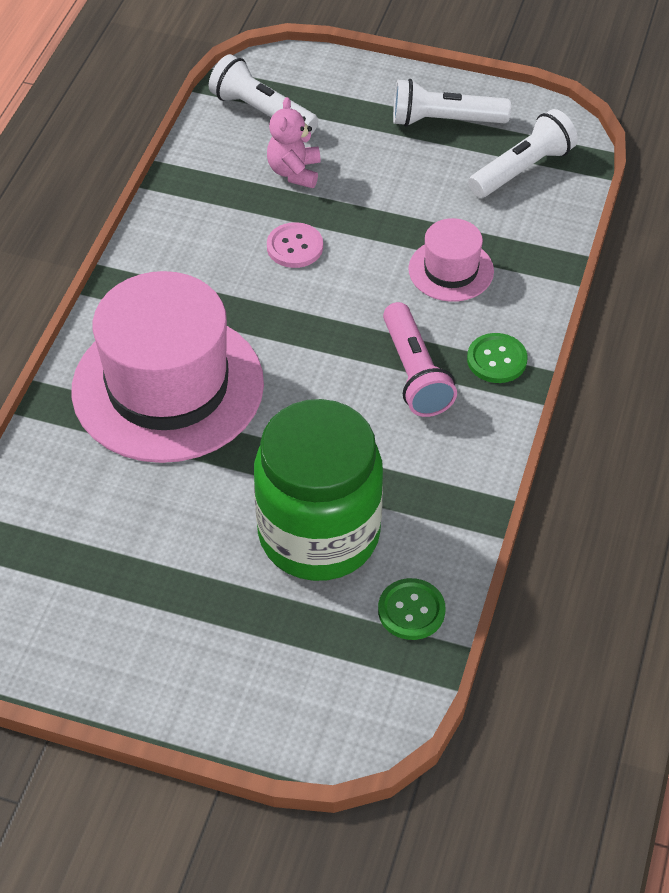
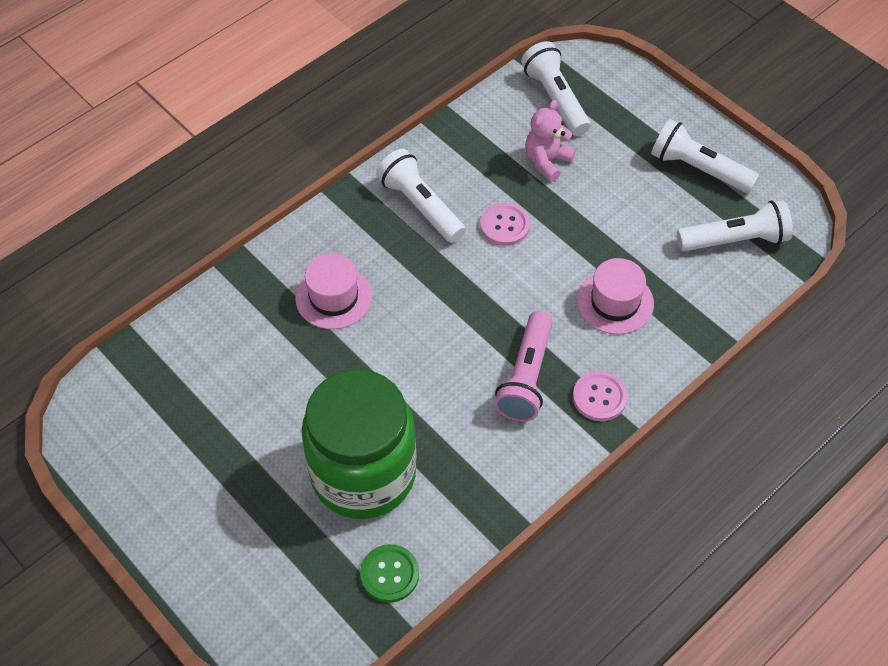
camera: 30 degrees right, 5 degrees up
pink hat [72,271,264,463] -> pink hat [295,253,372,329], size x0.47
green button [467,333,527,383] -> pink button [573,371,628,421]
none -> white flashlight [376,149,466,243]

